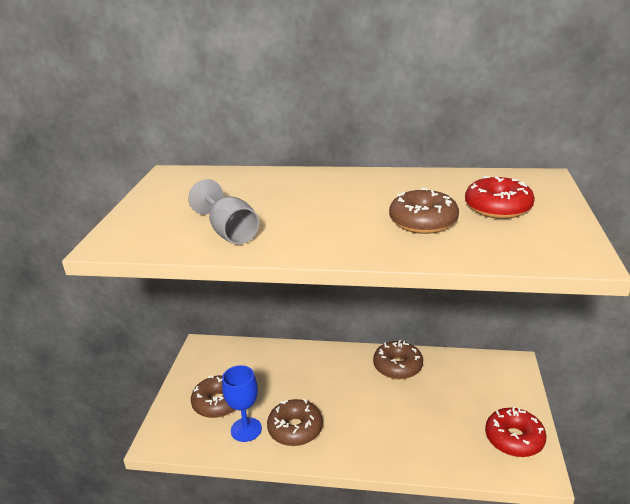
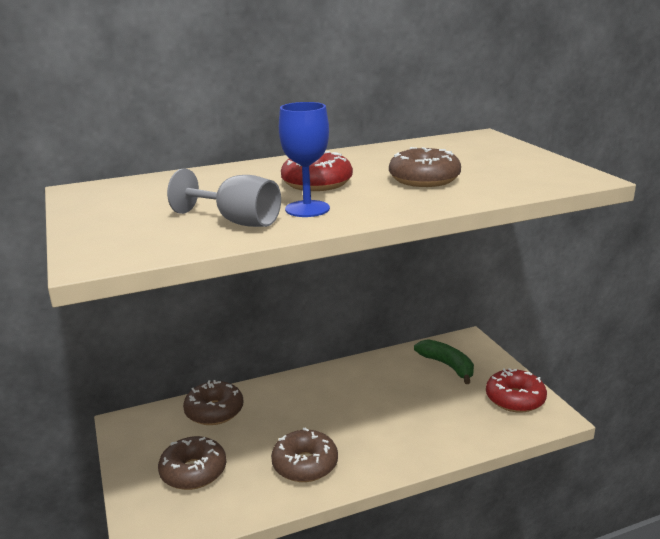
camera: 30 degrees left, 5 degrees down
blue goblet [222,365,262,442] -> blue goblet moved to [279,102,330,217]
brown donut [373,340,423,379] -> brown donut moved to [183,380,243,425]
red donut [465,176,535,219] -> red donut moved to [281,151,353,191]
none -> green banana [414,339,474,384]

